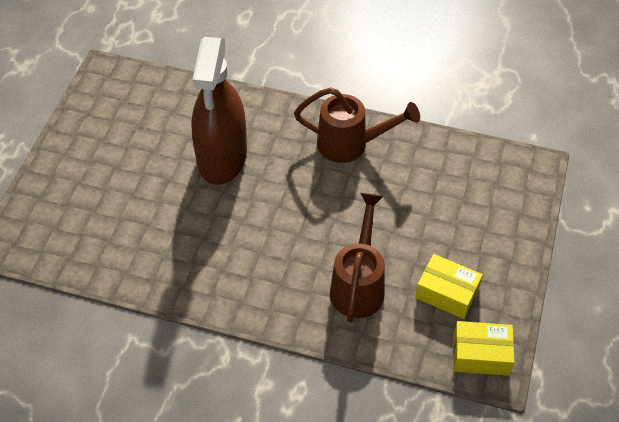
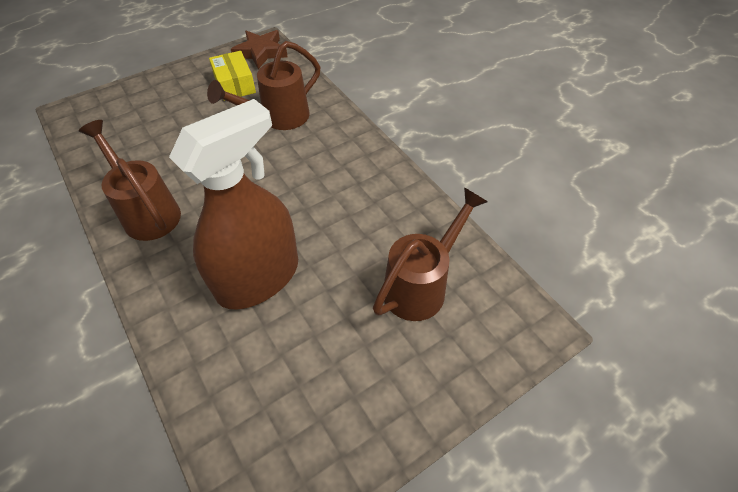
camera: 140 degrees left, 0 degrees up
yellow box [453,321,515,376] -> brown star [231,30,288,69]
none -> brown watering can [373,187,488,321]

